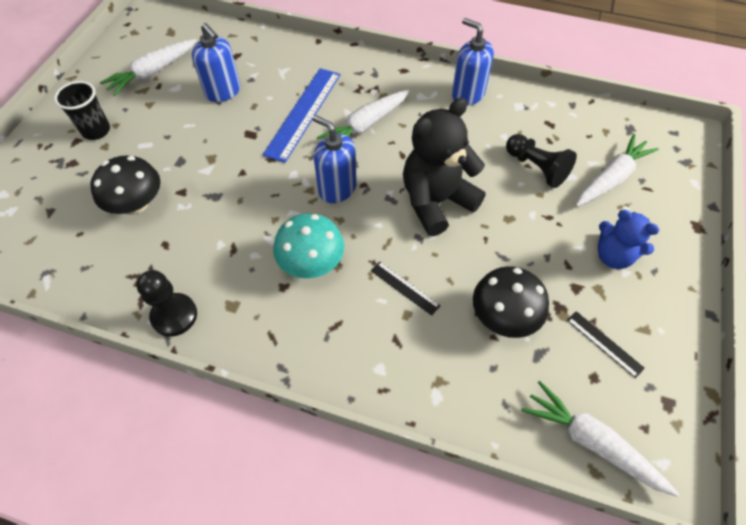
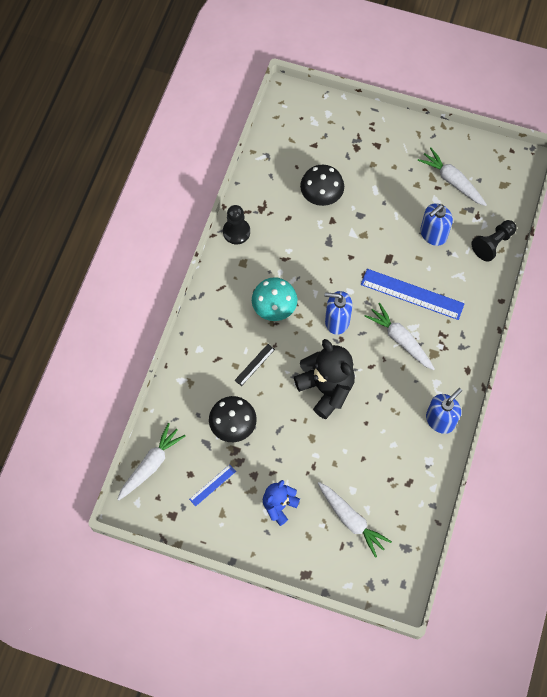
camera: 90 degrees right, 10 degrees up
black cup [54,81,110,140] -> none
blue soap dispenser [312,115,357,203] -> blue soap dispenser turned 120 degrees counterclockwise [325,291,352,335]
black pawn [506,134,577,188] -> black pawn moved to [471,220,516,262]
black ruler [567,311,645,378] -> blue ruler [189,465,236,507]

